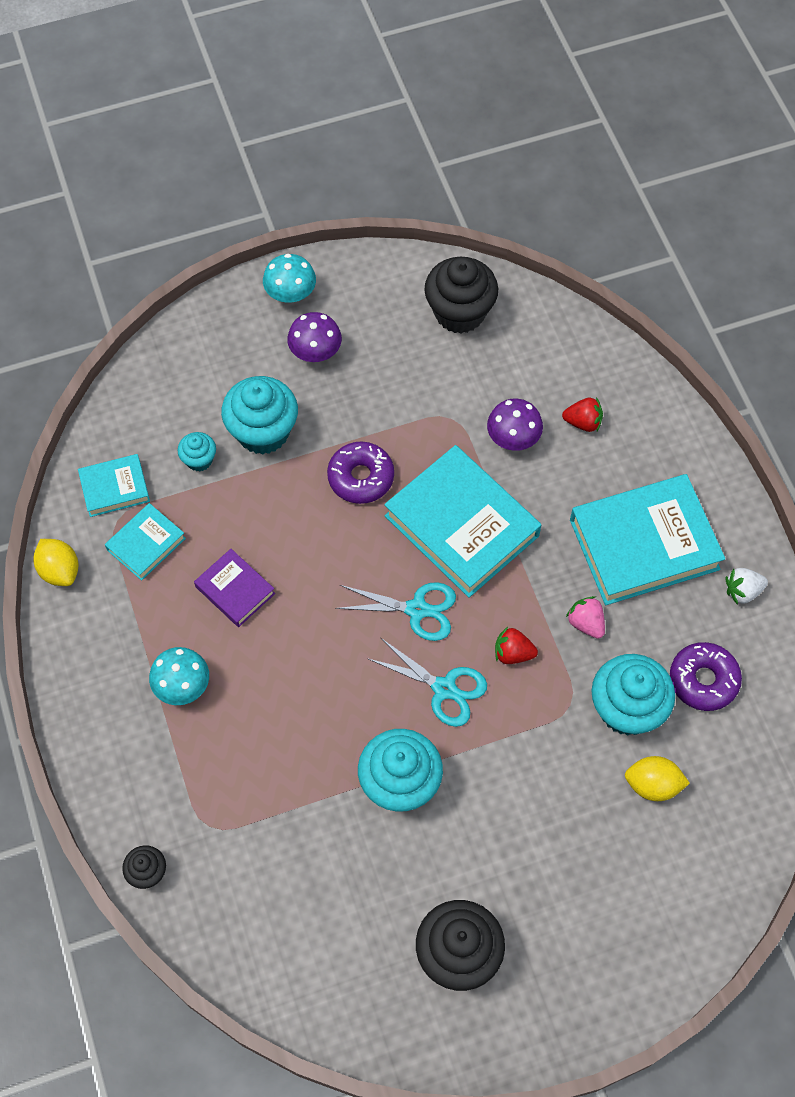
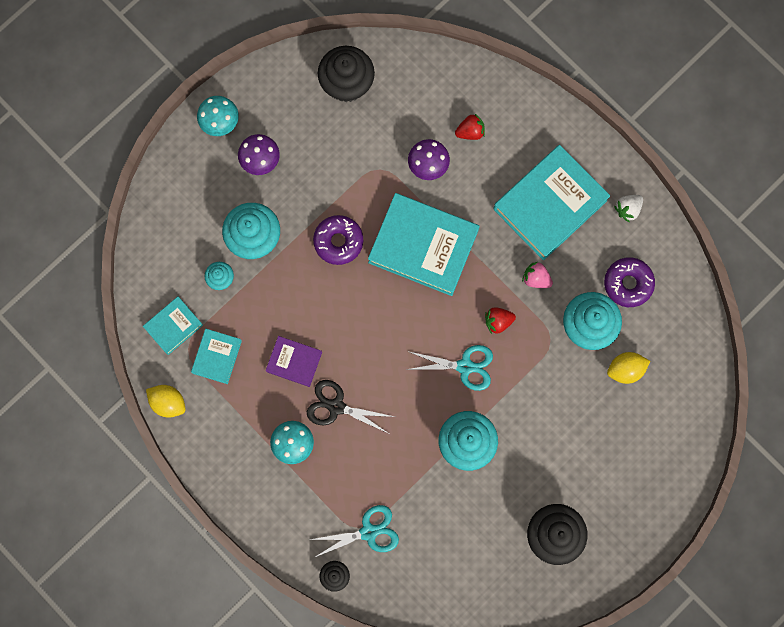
camera: 25 degrees left, 15 degrees up
turquoise scissors [335,582,456,641] -> turquoise scissors moved to [310,505,399,557]
none -> black scissors [307,380,395,434]

